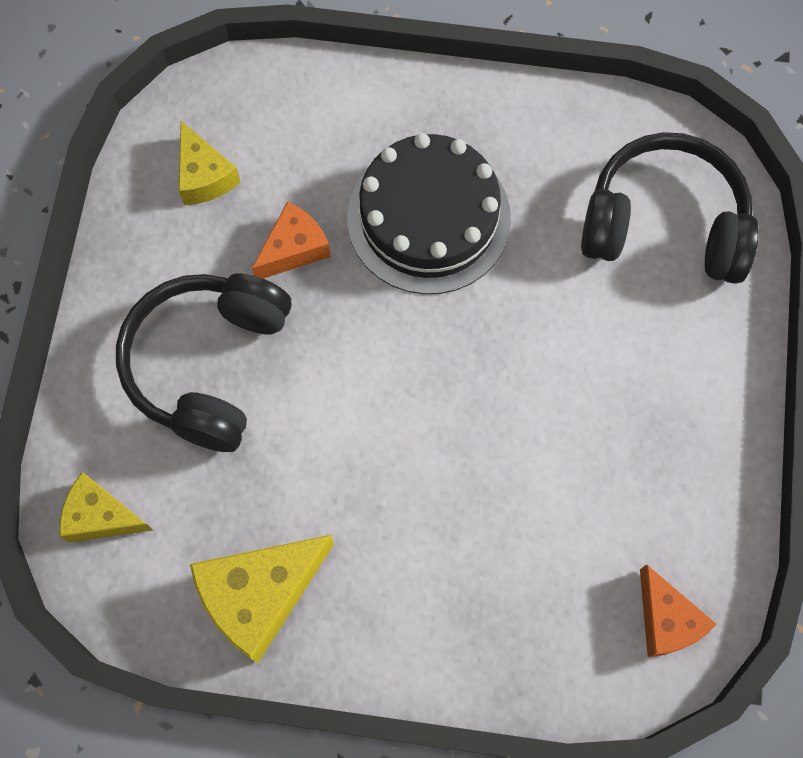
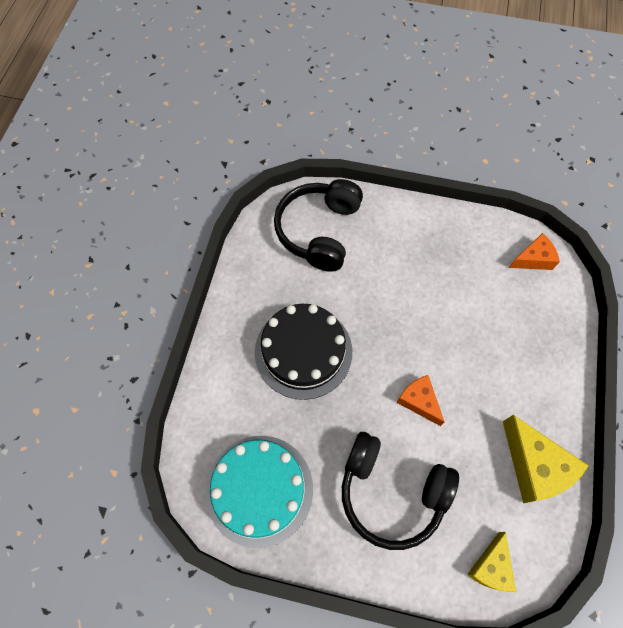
camera: 85 degrees left, 5 degrees down
yellow cheese [179,121,240,205] -> turquoise cake [205,436,313,548]
orange cheese [252,201,331,279] -> orange cheese moved to [396,375,444,426]

